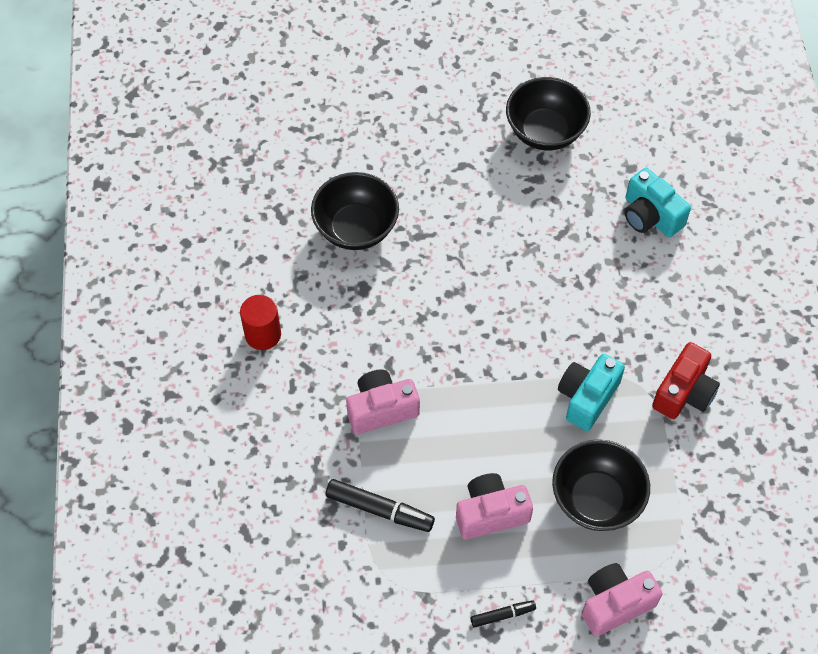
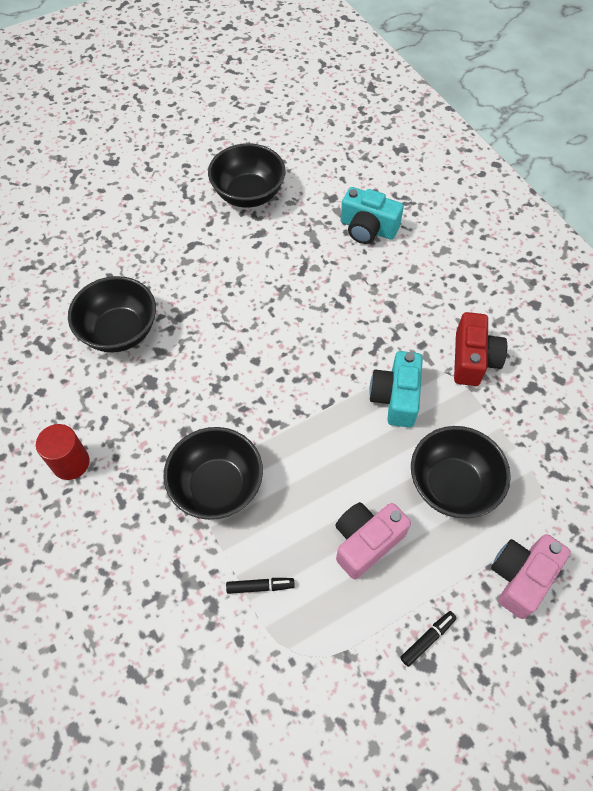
camera: 25 degrees left, 0 degrees up
black marker [326,479,435,532] -> black marker [226,578,295,594], size x0.57
pink camera [346,369,420,434] -> black bowl [163,427,263,520]

